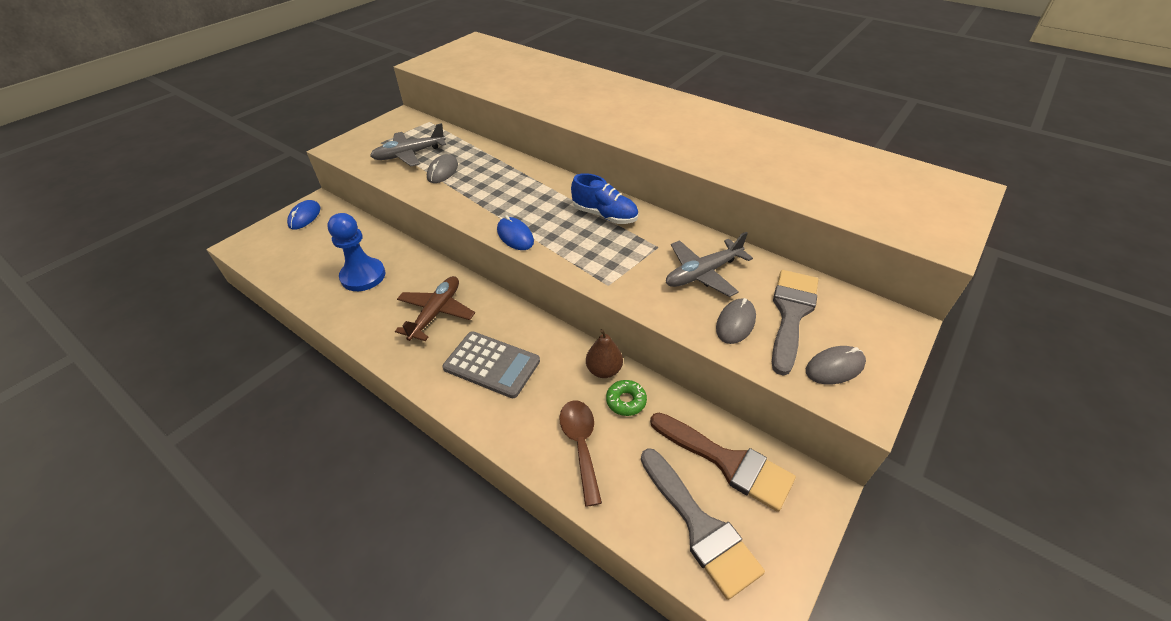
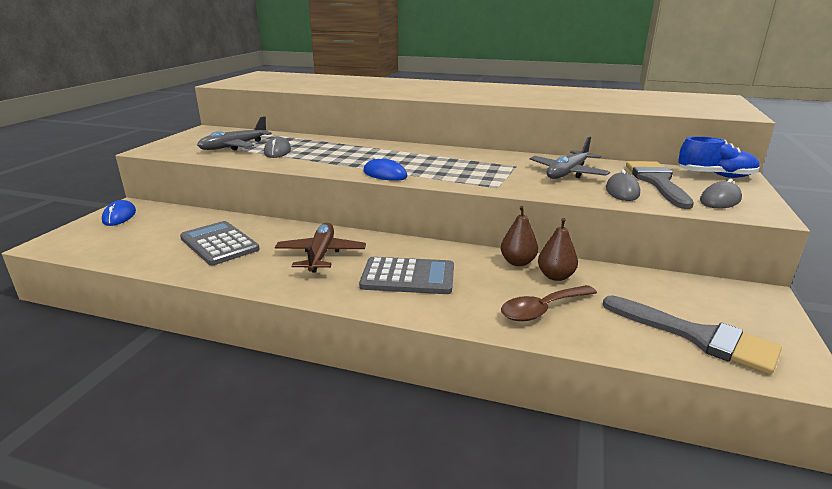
camera: 20 degrees left, 20 degrees down
blue pawn [327,213,385,291] -> grey calculator [180,221,260,265]
brown spoon [560,401,602,507] -> brown spoon turned 90 degrees counterclockwise [501,285,597,321]
blue shoe [571,173,638,224] -> blue shoe moved to [678,136,760,178]
green donut [606,380,647,416] -> brown pear [538,218,578,281]
brown brush [650,413,796,512] -> none

